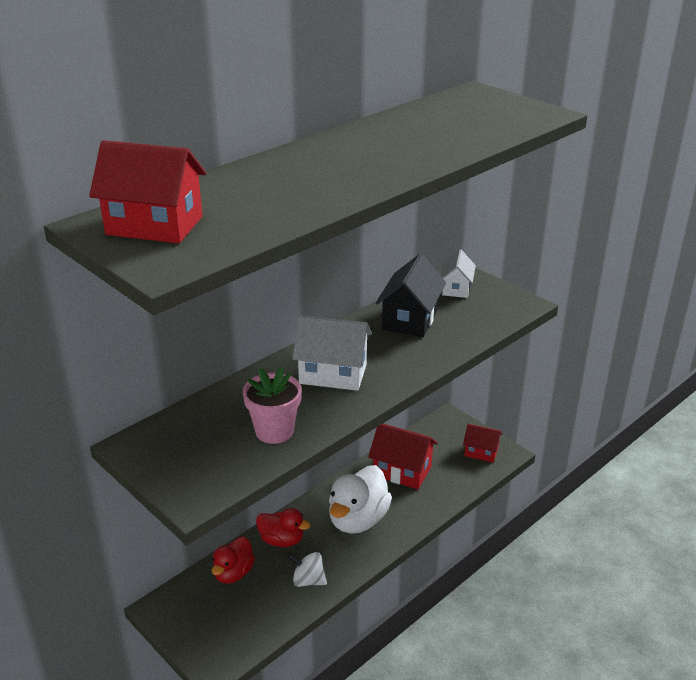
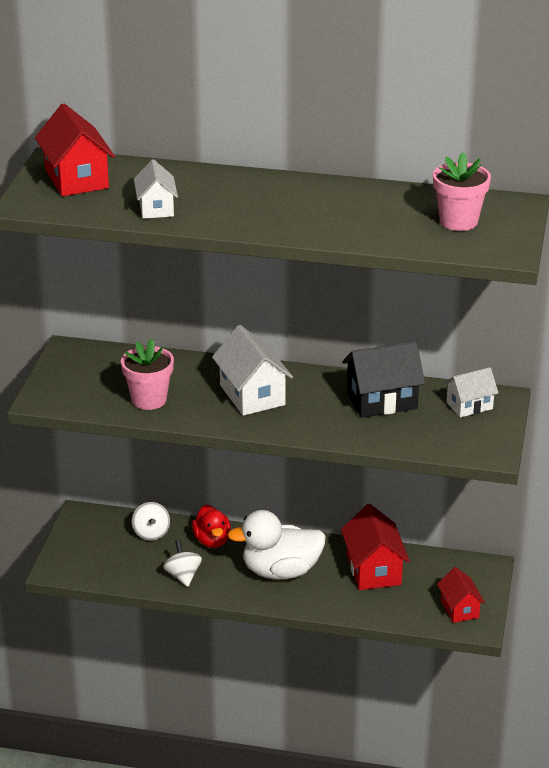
camera: 55 degrees right, 0 degrees up
red duck [211,537,255,584] -> white spinning top [132,502,170,541]
none -> white house [134,159,178,219]
none -> pink flower pot [433,152,491,231]

